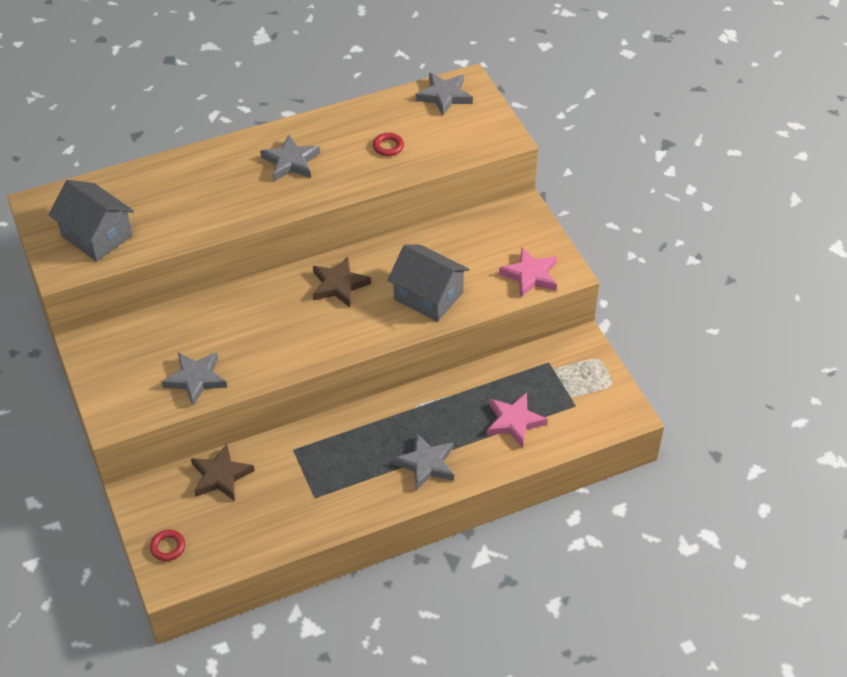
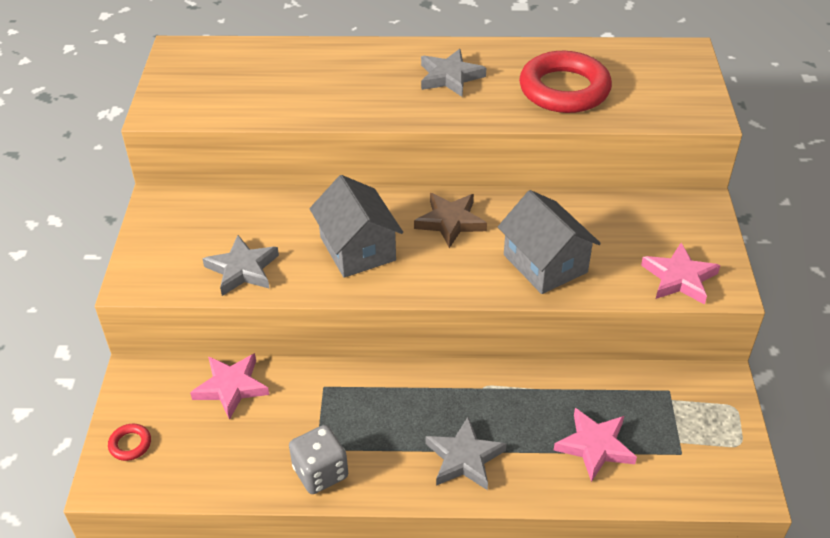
camera: 25 degrees right, 5 degrees down
grey house [48,180,134,262] -> grey house moved to [310,175,403,278]
brown star [191,444,254,501] -> pink star [190,353,269,420]
red ring [373,133,404,156] -> red ring [519,51,612,113], size x2.48
grey star [416,73,473,116] -> none
none -> grey dice [289,425,348,494]

